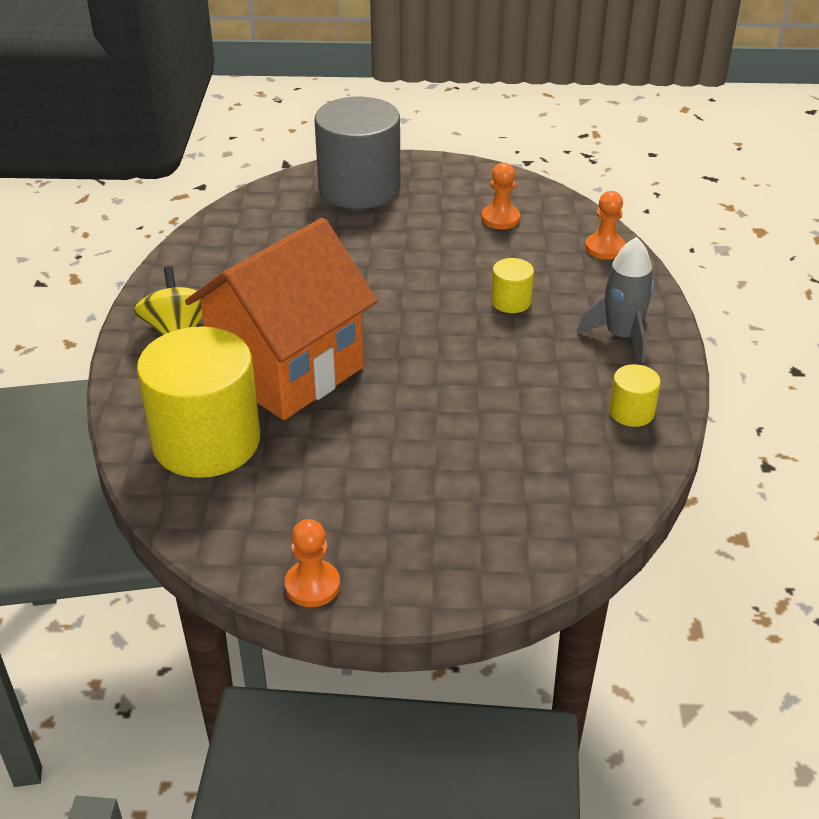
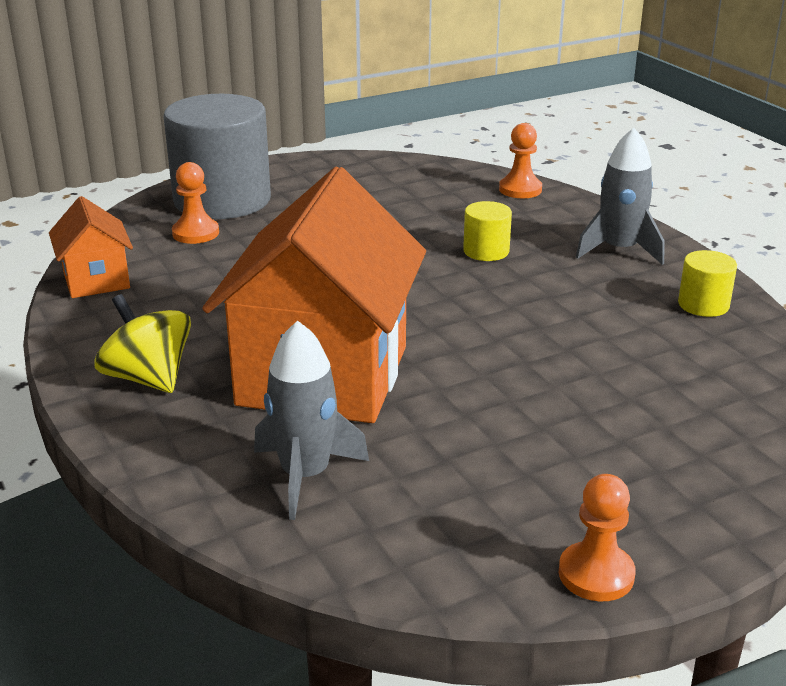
camera: 30 degrees left, 10 degrees down
yellow cylinder [137,326,260,478] -> grey rocket [254,320,369,520]
orange pawn [482,163,520,229] -> orange pawn moved to [172,162,219,244]
none -> orange house [49,196,133,298]

